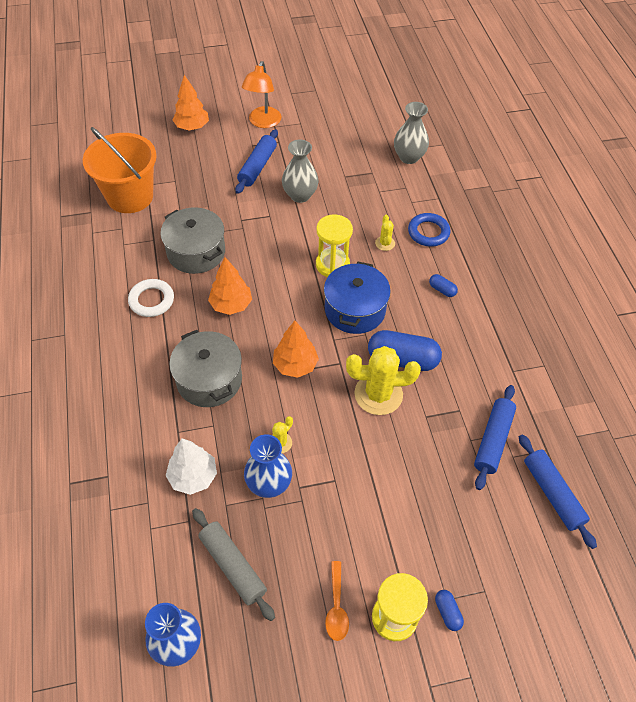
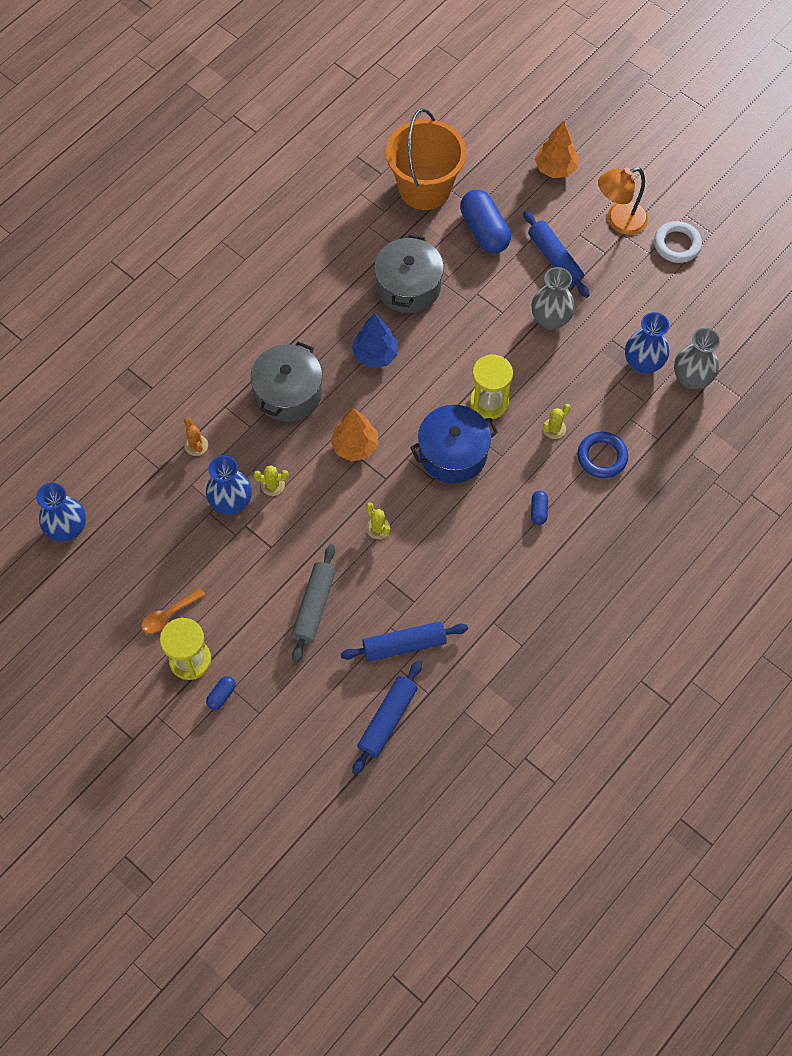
camera: 55 degrees right, 10 degrees up
white ring [128,279,174,317] -> white ring moved to [654,221,702,263]
white tree [166,438,217,495] -> orange cactus [184,418,208,456]
grey rolling pin [192,508,275,621] -> grey rolling pin moved to [292,544,336,663]
orange tree [208,257,252,315] -> blue tree [352,313,398,368]
blue rolling pin [235,129,278,194] -> blue rolling pin turned 75 degrees clockwise [523,210,590,298]
yellow cactus [346,346,421,415] -> yellow cactus [366,502,390,539], size x0.47
blue capsule [368,330,442,371] -> blue capsule moved to [460,190,511,254]
none -> blue vase [625,312,669,374]

